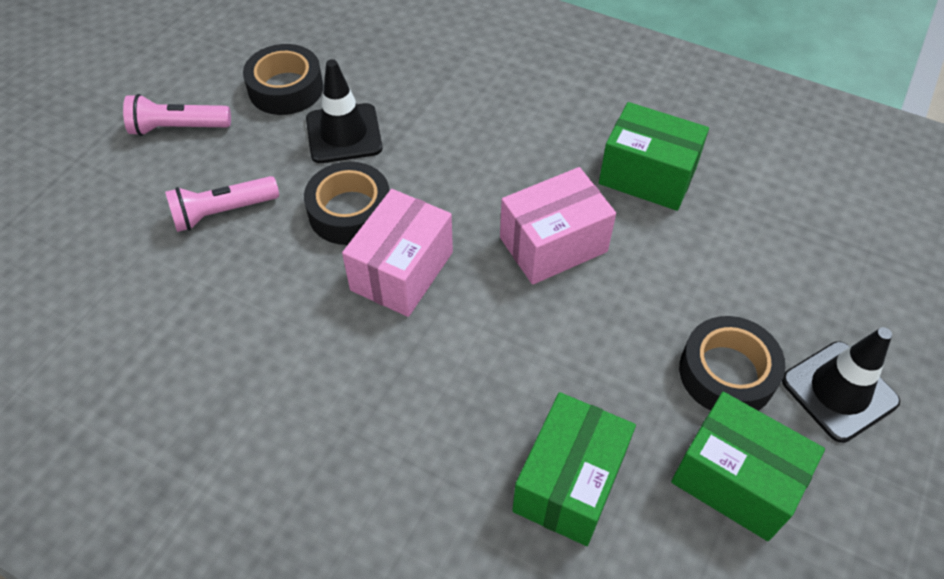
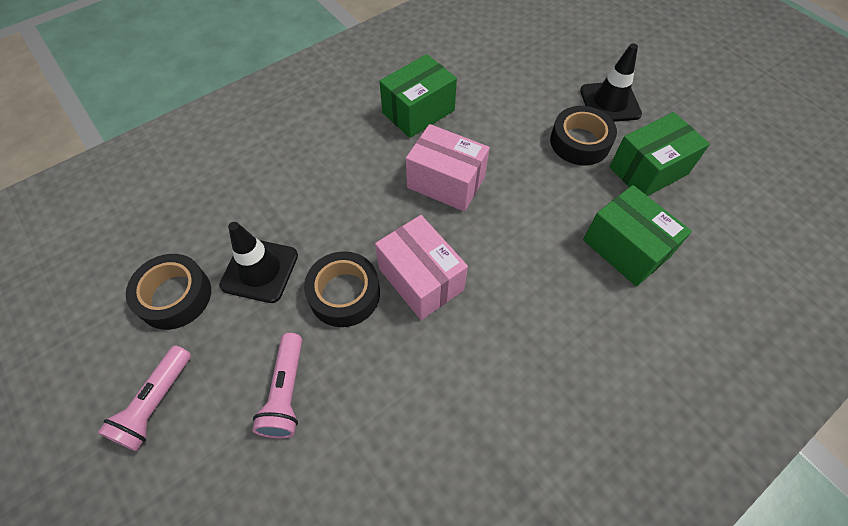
camera: 65 degrees left, 5 degrees up
pink box [500,167,616,285] -> pink box turned 60 degrees counterclockwise [406,124,490,212]

